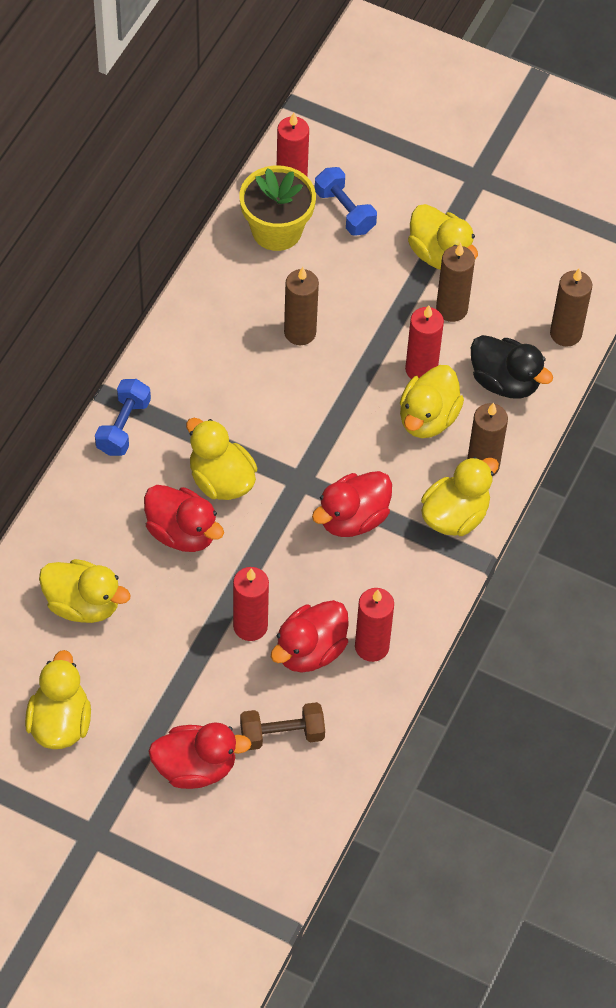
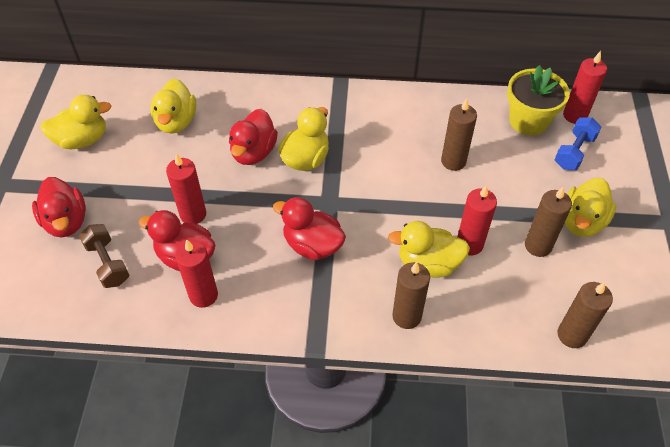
camera: 70 degrees right, 5 degrees down
blue dumbbell [95,379,151,456] -> none
yellow duck [421,457,499,536] -> none
black duck [471,335,553,399] -> none

